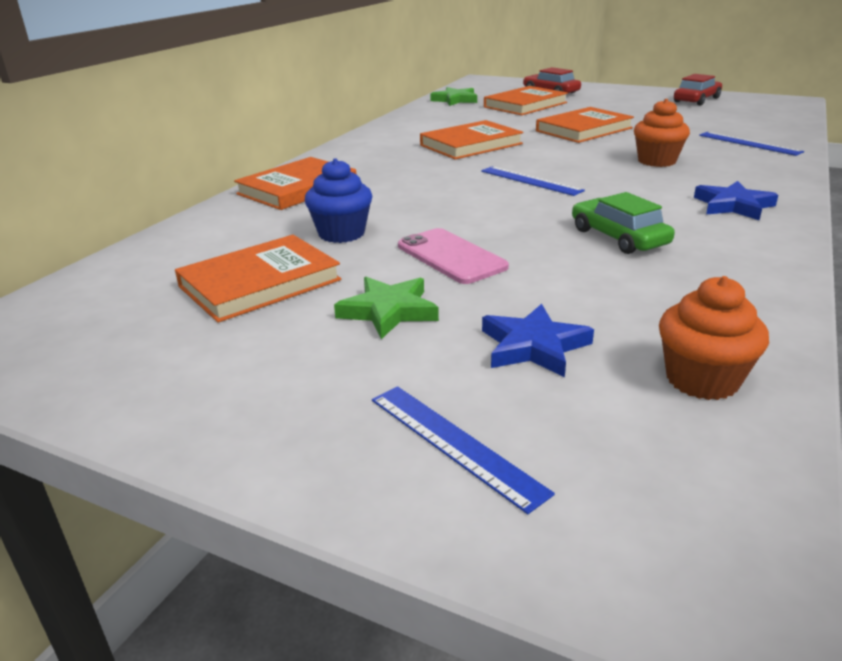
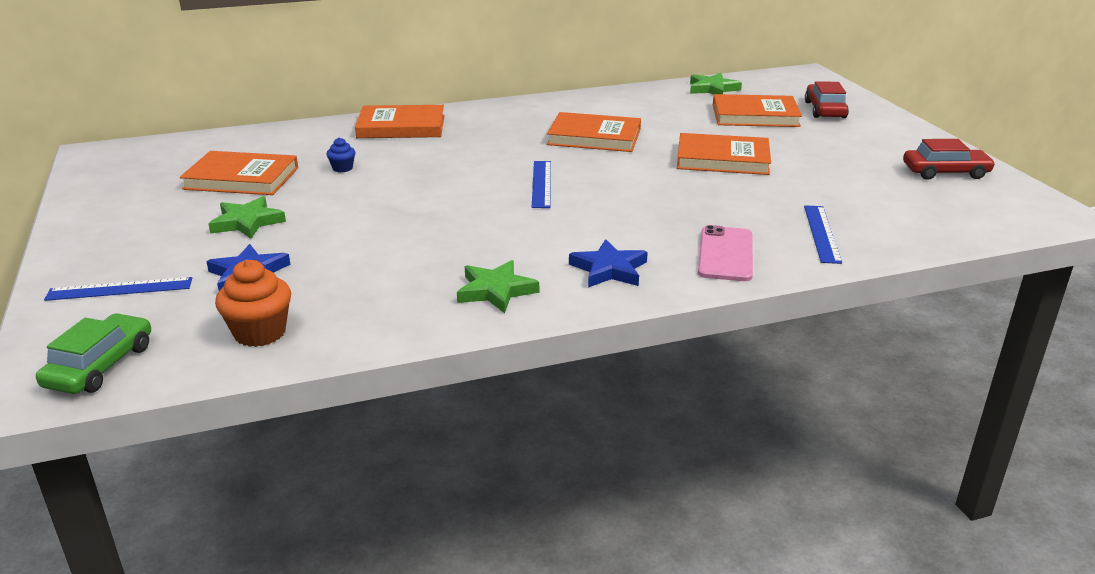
camera: 45 degrees right, 0 degrees up
blue cupcake [305,158,372,243] -> blue cupcake [326,138,356,172], size x0.54
blue ruler [372,386,555,514] -> blue ruler turned 75 degrees clockwise [44,277,192,301]
pink phone [398,228,509,284] -> pink phone moved to [698,225,753,281]
green car [572,192,675,254] -> green car moved to [36,313,151,394]
orange cupcake [634,99,690,167] -> none
none -> green star [457,260,539,313]

